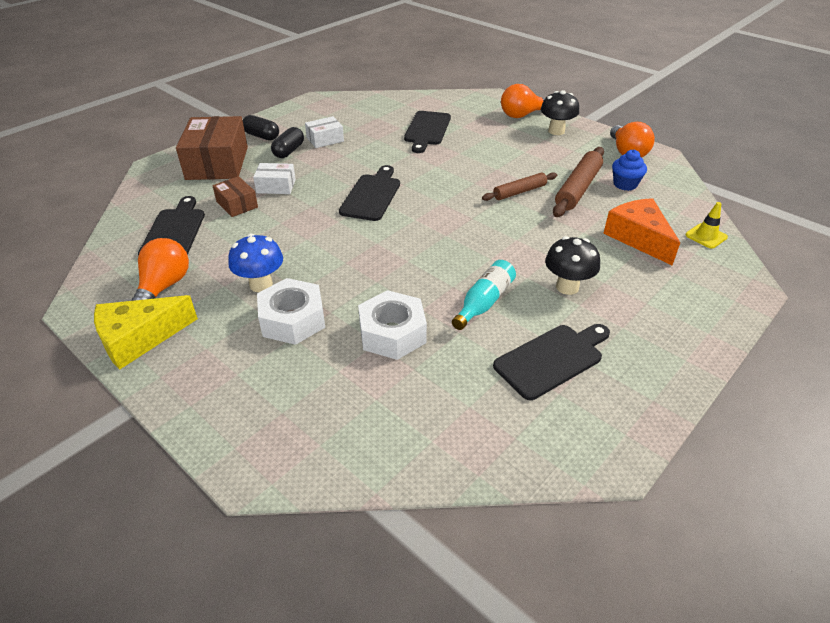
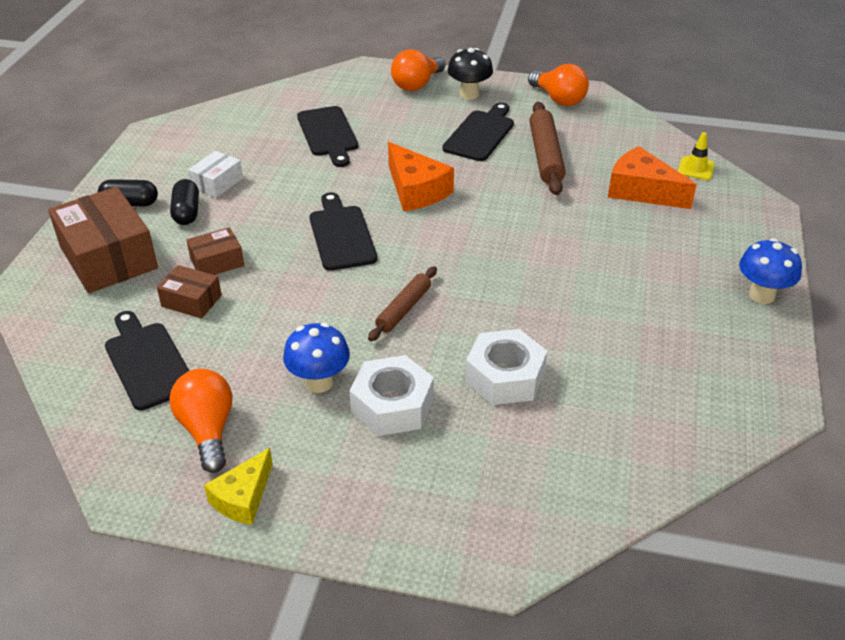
camera: 30 degrees left, 0 degrees up
yellow cheese [94,295,198,370] -> yellow cheese [204,448,273,525], size x0.66
white box [253,163,296,194] -> brown box [186,227,244,275]
turquoise bottle [452,260,516,330] -> none
brown rolling pin [482,172,557,201] -> brown rolling pin moved to [368,266,437,341]
black cutting board [493,324,610,400] -> black cutting board moved to [442,102,514,161]
black mushroom [545,236,600,295] -> none
blue cupcake [612,150,647,191] -> none
none -> orange cheese [388,142,454,211]
none -> blue mushroom [739,238,802,304]

